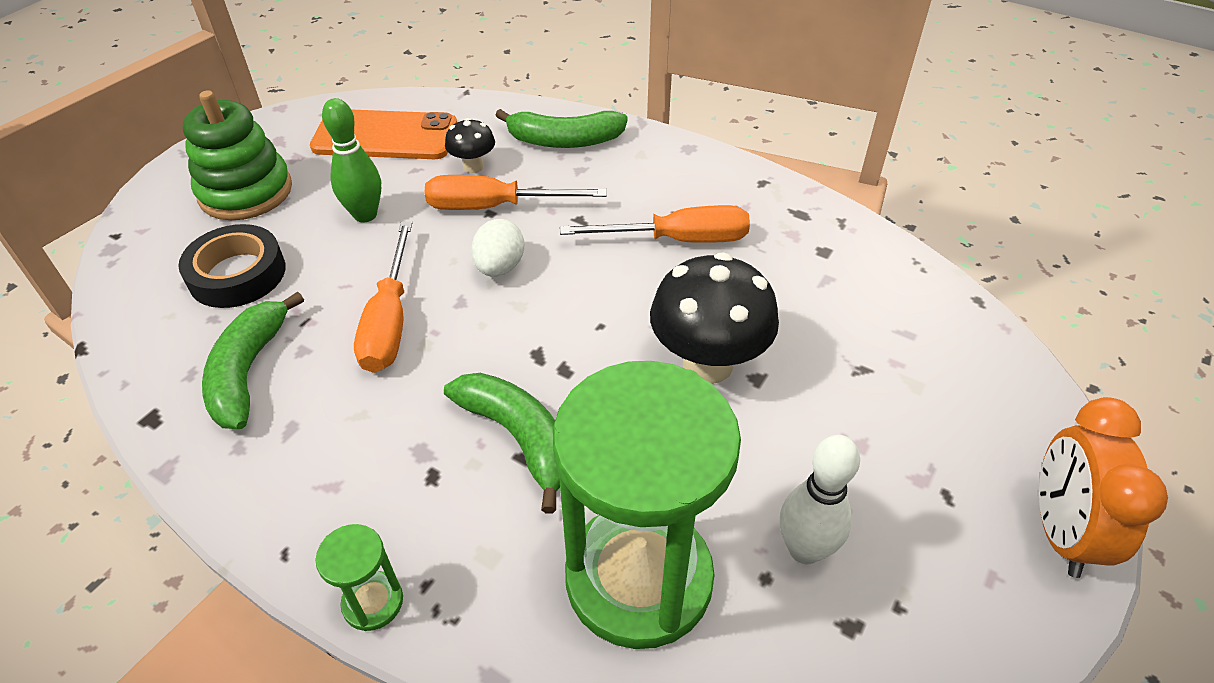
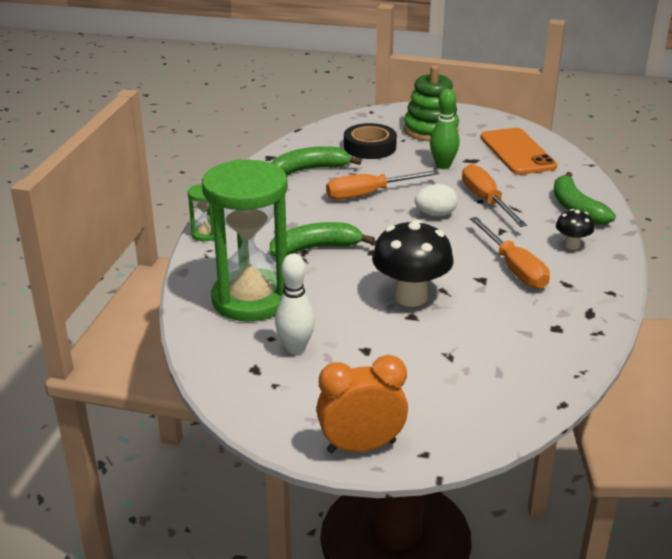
camera: 70 degrees right, 15 degrees down
green banana [444,373,560,513] -> green banana turned 135 degrees counterclockwise [270,222,375,256]
black mushroom [445,118,495,173] -> black mushroom moved to [556,209,594,250]

